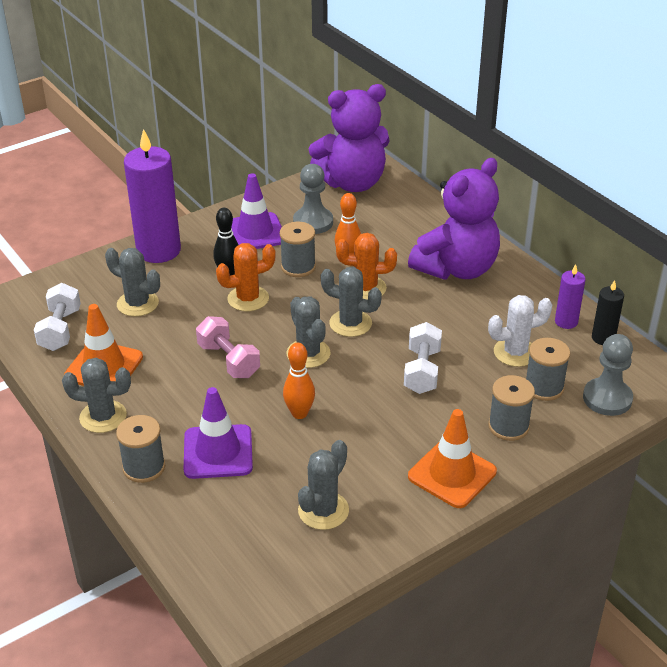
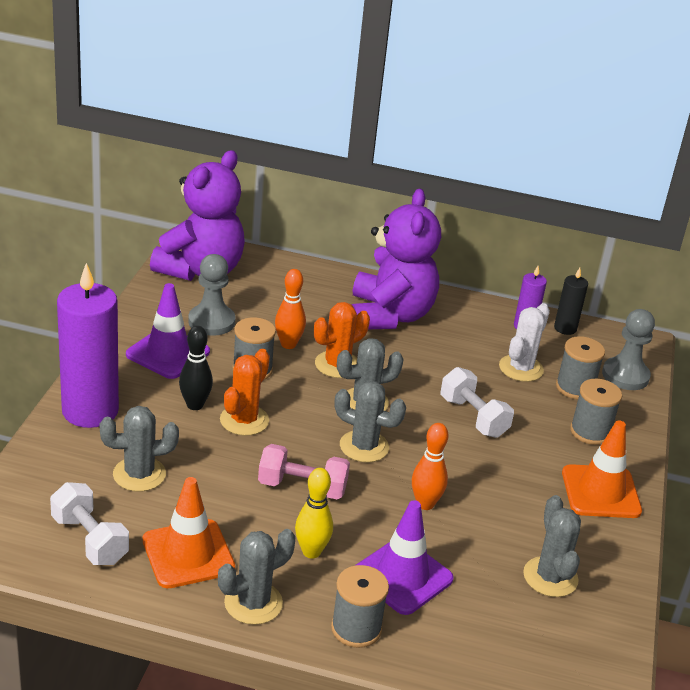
camera: 45 degrees left, 5 degrees down
none -> yellow bowling pin [295,468,333,558]

